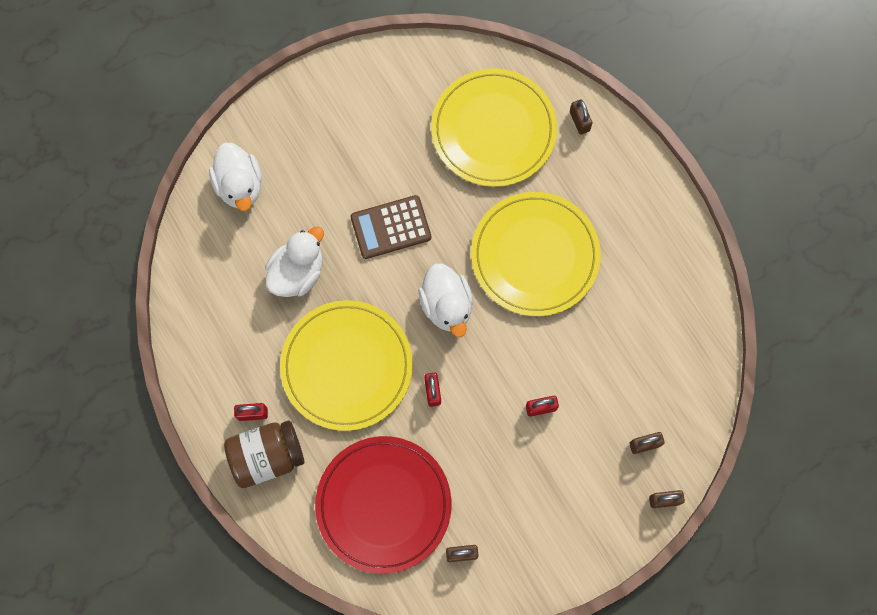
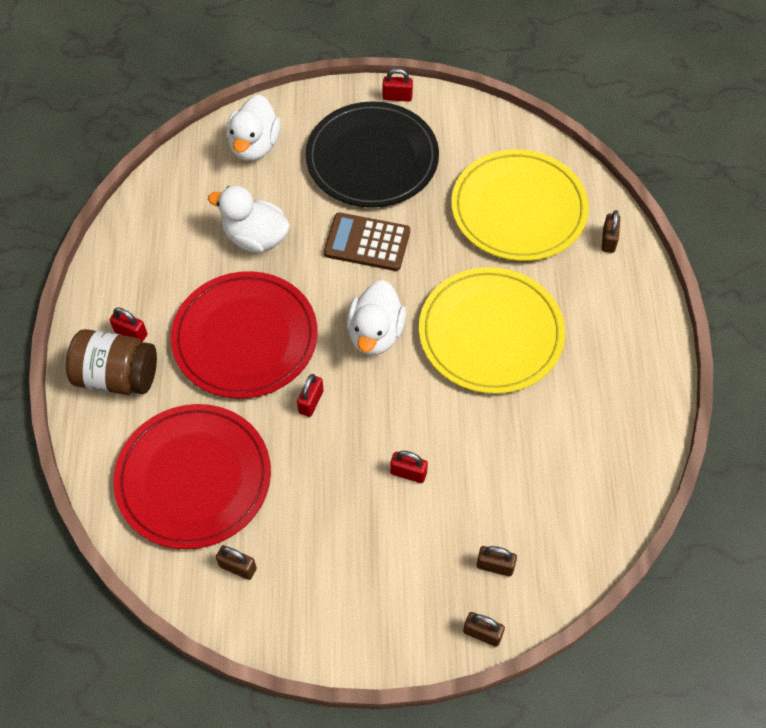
camera: 30 degrees right, 15 degrees down
white duck [265,226,324,297] -> white duck turned 135 degrees counterclockwise [208,186,290,253]
yellow plate [280,300,413,431] -> red plate [171,271,318,399]
none -> black plate [305,101,439,207]
none -> red padlock [383,68,413,102]

